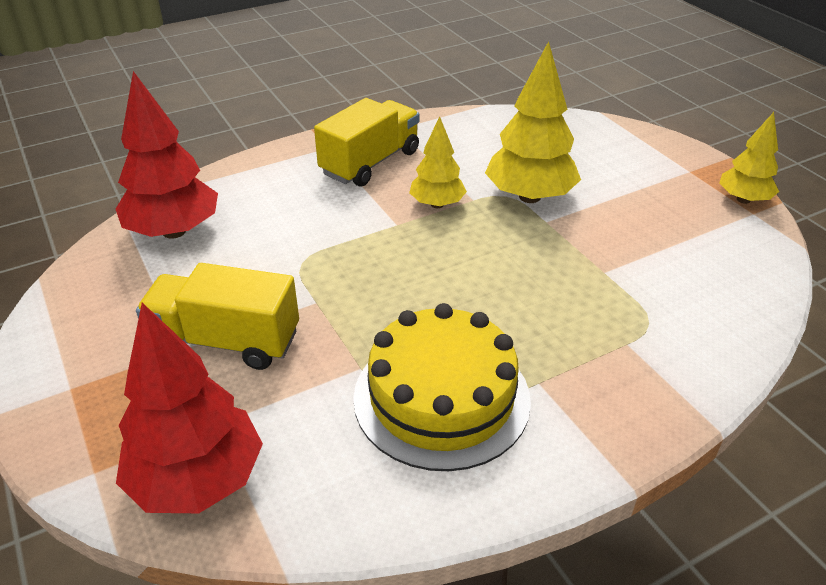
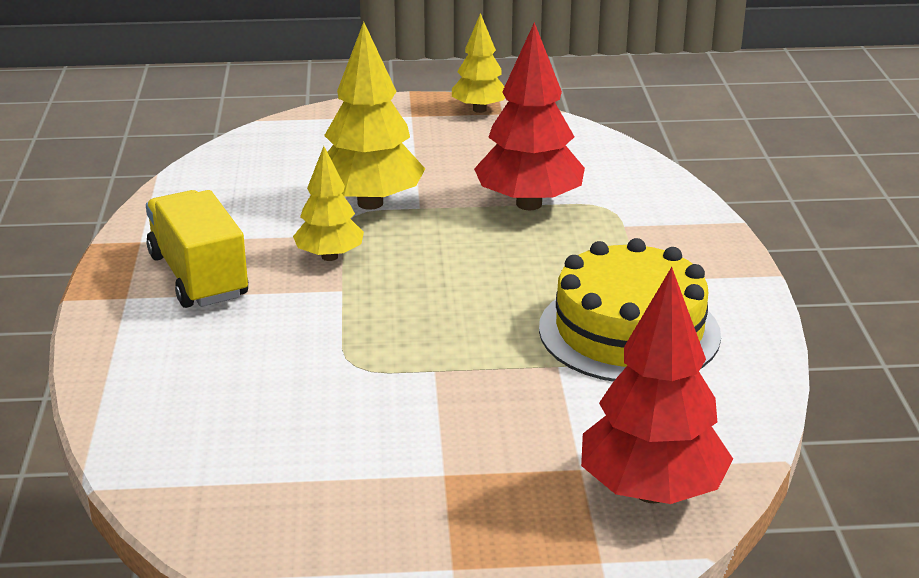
camera: 65 degrees left, 10 degrees down
red tree [116,71,218,239] -> red tree moved to [474,22,585,210]
yellow truck [136,263,299,370] -> none

